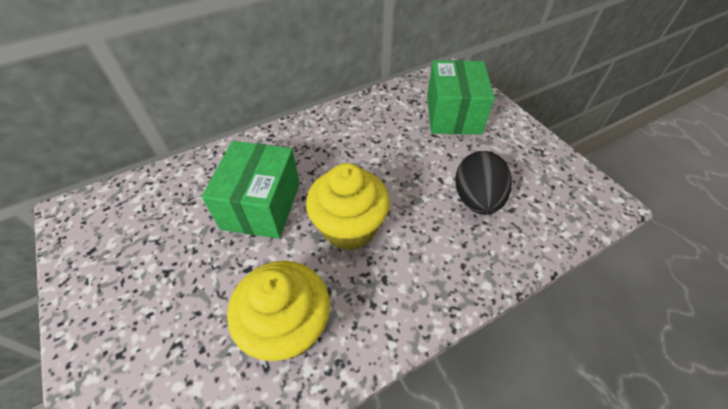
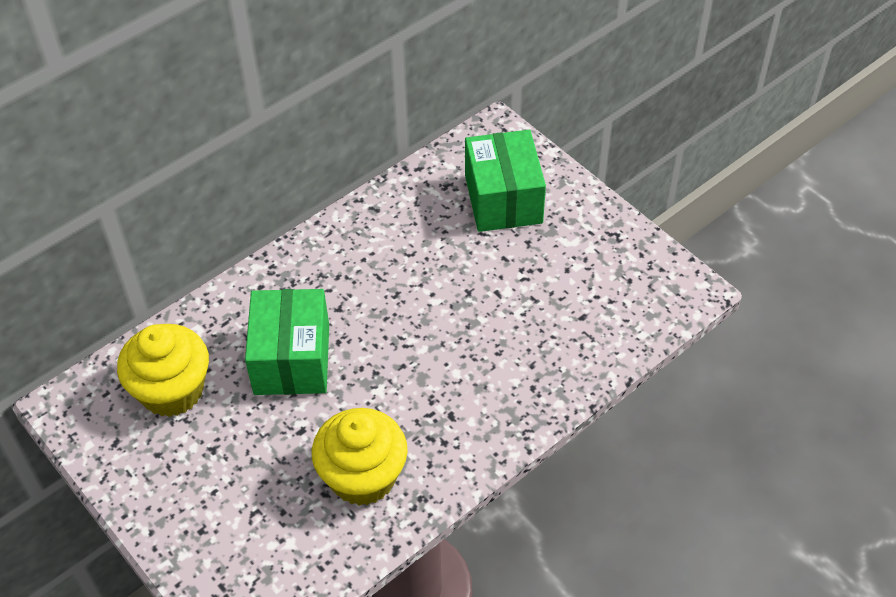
camera: 10 degrees left, 0 degrees up
yellow cupcake [306,163,390,250] -> yellow cupcake moved to [117,324,209,417]
black egg [455,151,512,215] -> none

